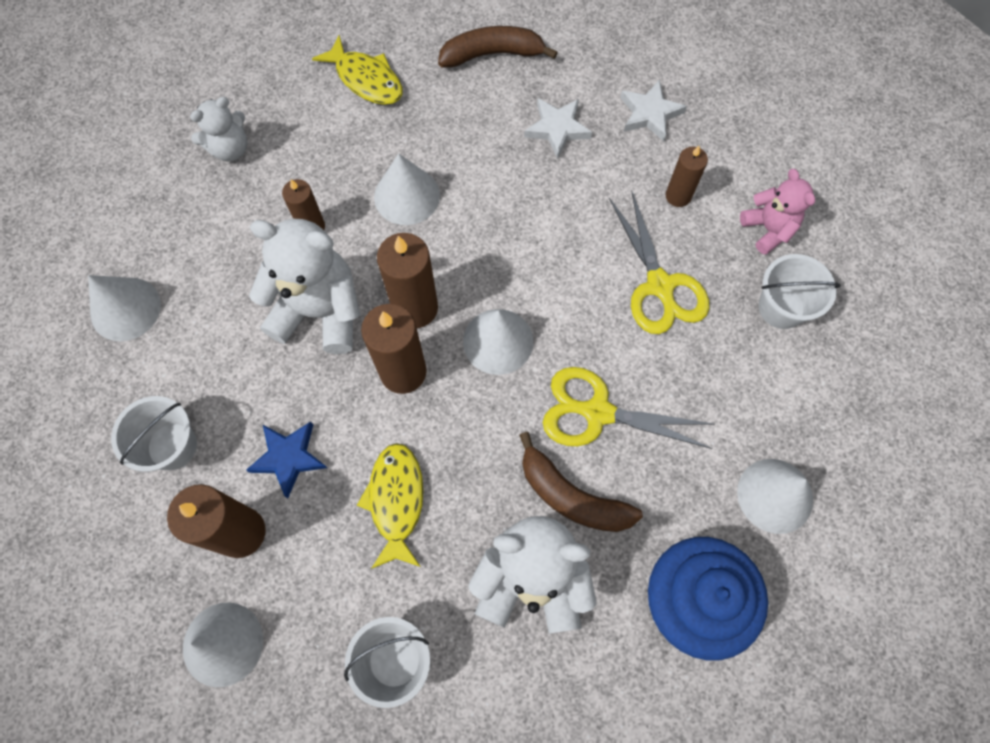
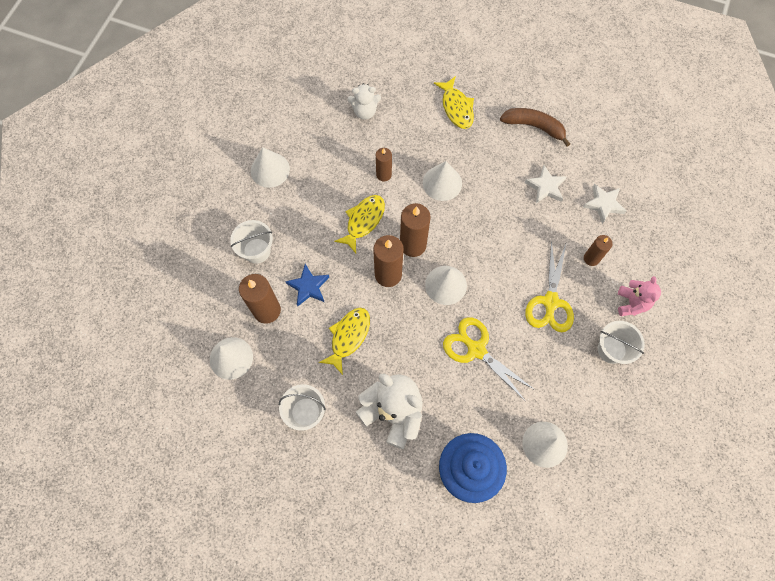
camera: 30 degrees right, 0 degrees up
white teddy bear [249,219,360,354] -> yellow fish [334,195,385,253]
brown banana [519,432,643,532] -> none

